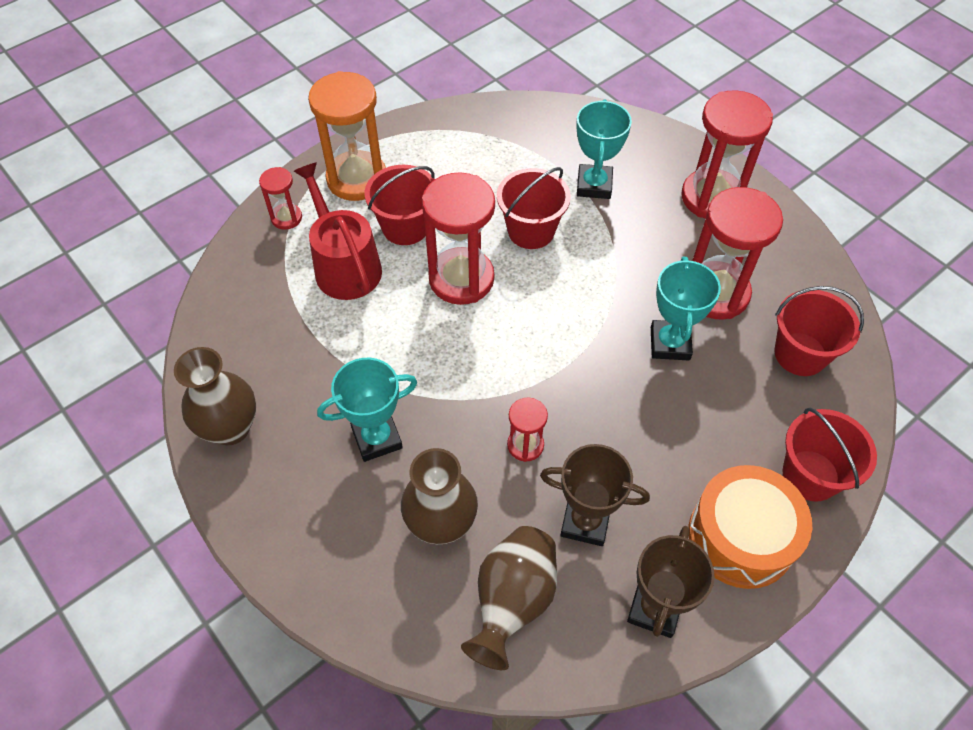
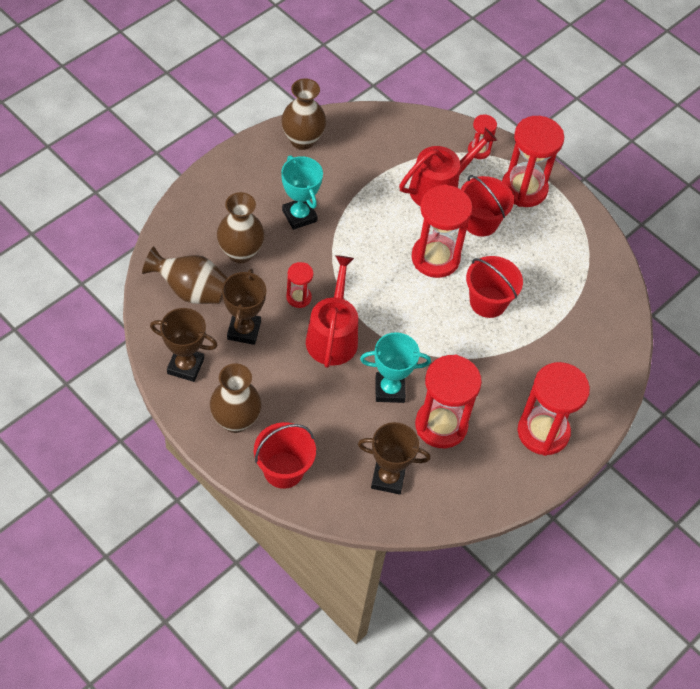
camera: 80 degrees right, 0 degrees up
orange hourglass [308,71,386,201] -> red hourglass [502,116,564,207]
turquoise trophy [576,99,632,199] -> none
orange drum [688,465,812,589] -> brown vase [210,363,261,433]
red bucket [775,286,864,376] -> brown trophy [358,422,431,495]
none -> red watering can [306,255,358,368]

